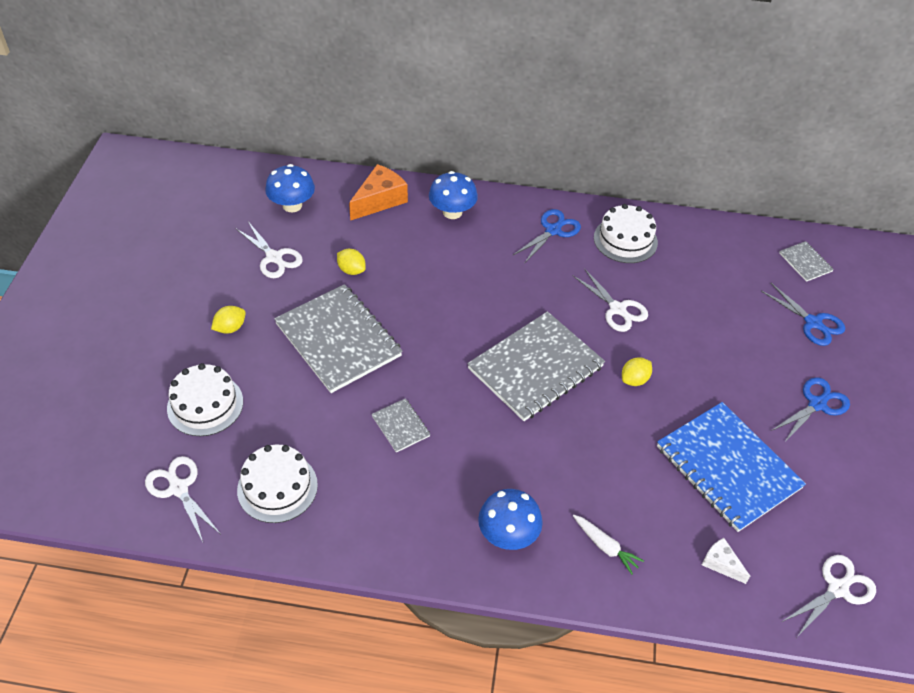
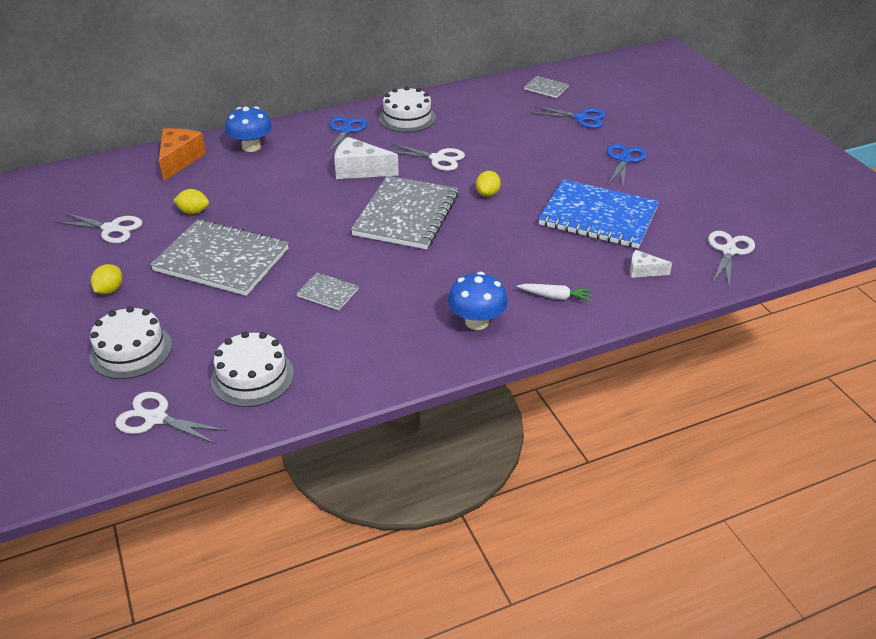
camera: 30 degrees left, 10 degrees down
blue mushroom [265,164,315,212] -> none
none -> white cheese [334,137,399,179]

